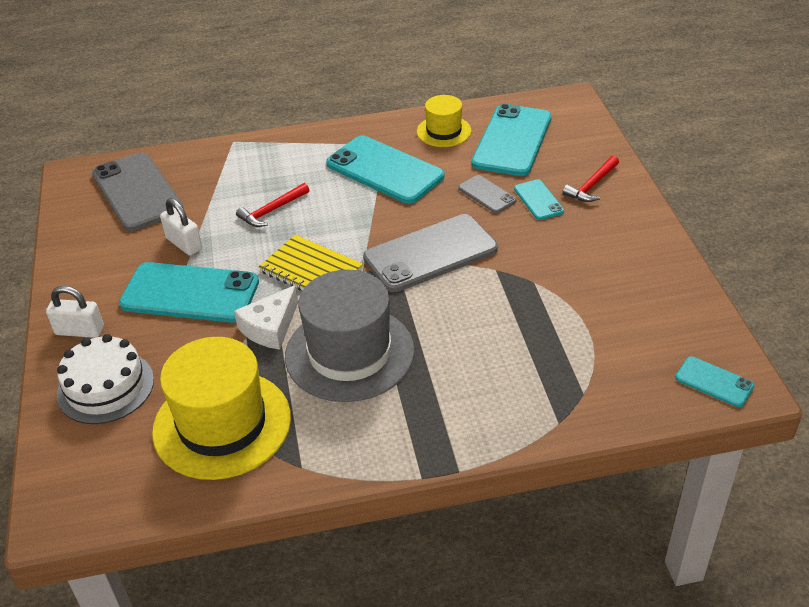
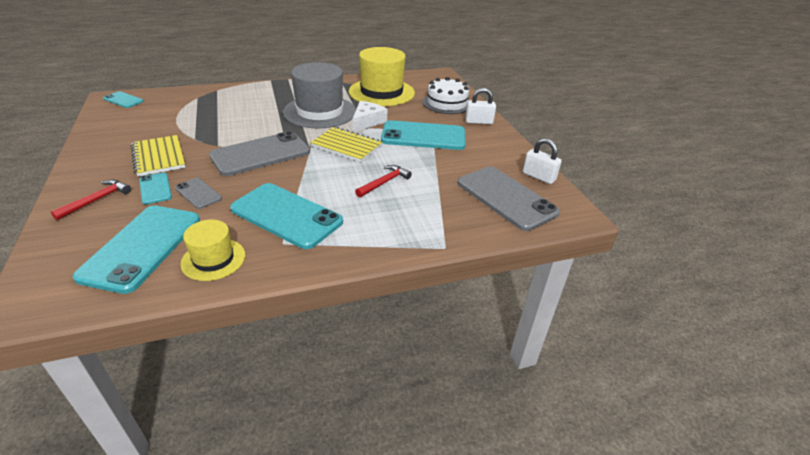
camera: 170 degrees right, 5 degrees down
white padlock [160,198,202,256] -> white padlock moved to [523,138,562,184]
none -> yellow notebook [131,135,186,177]

